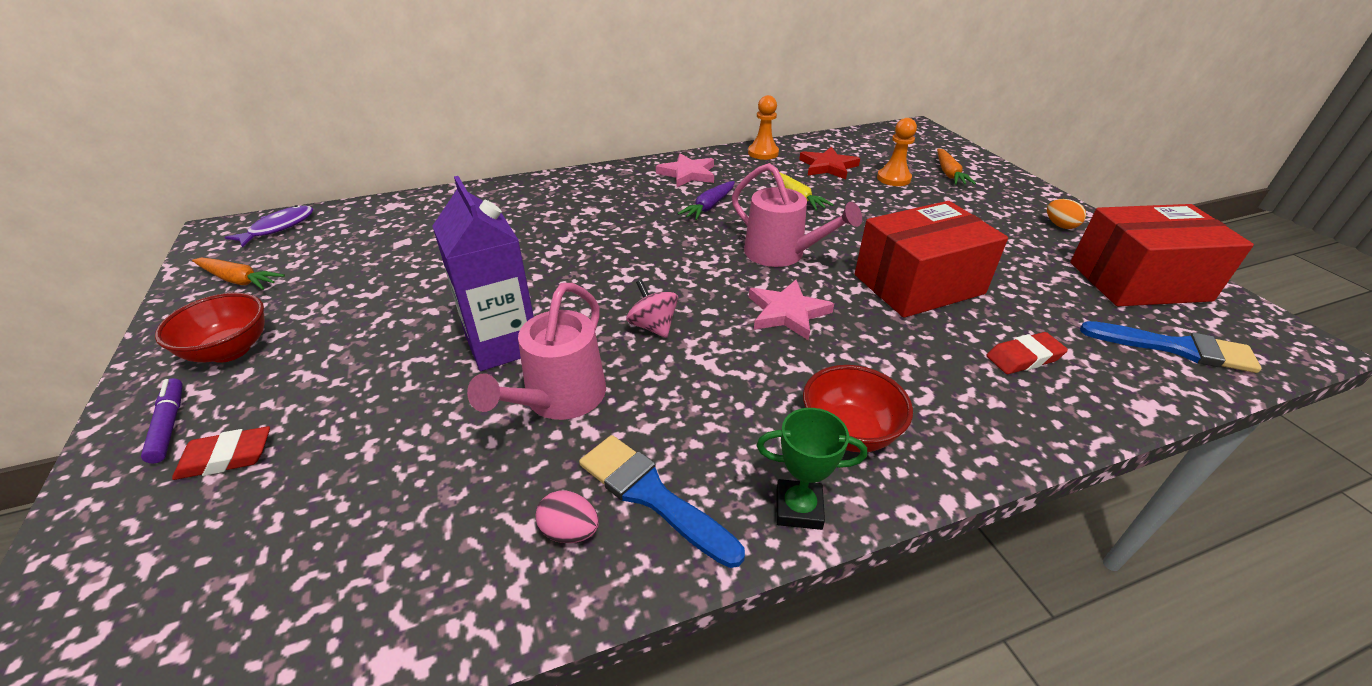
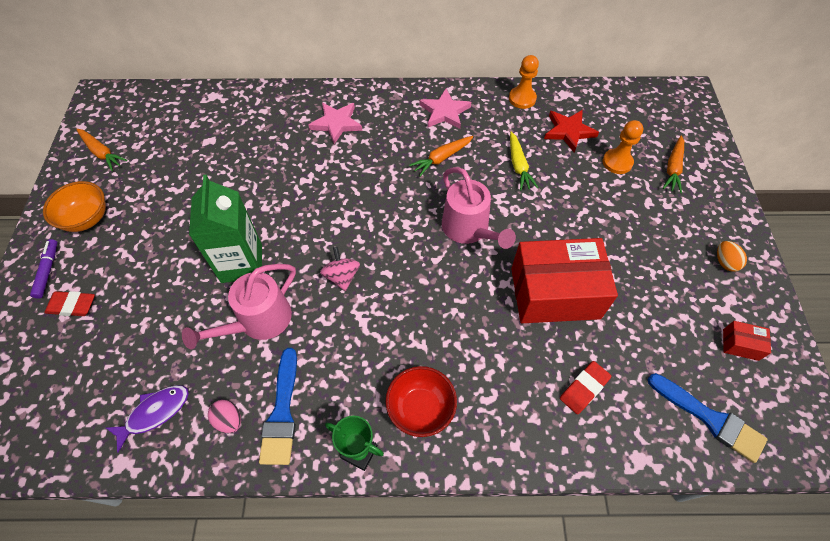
camera: 20 degrees right, 20 degrees up
red bowl [155,293,265,363] -> orange bowl [43,181,106,232]
purple fish [225,205,313,248] -> purple fish moved to [106,385,189,453]
purple carton [432,176,534,371] -> green carton [189,175,262,283]
blue brush [579,435,745,568] -> blue brush turned 150 degrees counterclockwise [259,348,297,465]
purple carrot [677,181,735,220] -> orange carrot [409,136,473,176]
pink star [749,280,834,340] -> pink star moved to [309,103,363,144]
red eraser [987,332,1068,374] -> red eraser turned 45 degrees counterclockwise [560,361,611,414]
red box [1070,204,1254,306] -> red box [723,321,771,361], size x0.40

